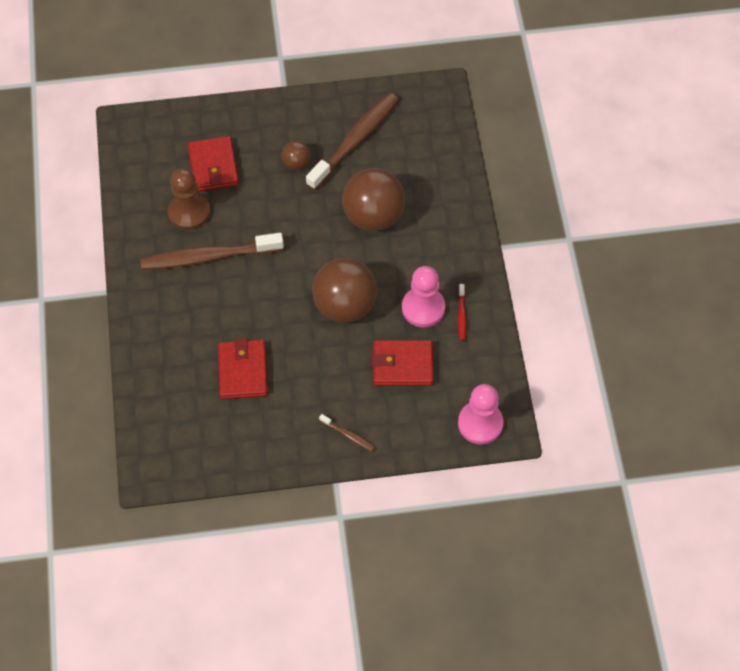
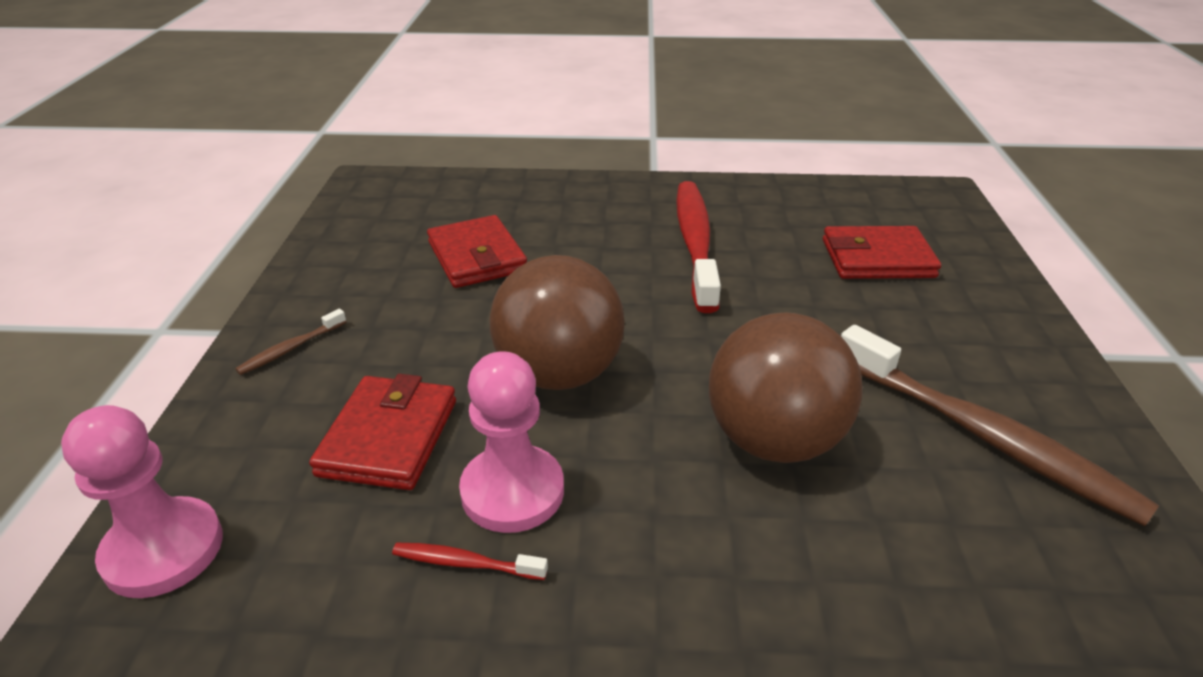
camera: 100 degrees right, 25 degrees down
brown toothbrush [140,233,284,270] -> red toothbrush [676,181,721,313]
brown pawn [168,168,210,230] -> none
red wallet [218,338,268,399] -> red wallet turned 60 degrees clockwise [427,215,527,288]
brown ball [281,141,311,170] -> none

